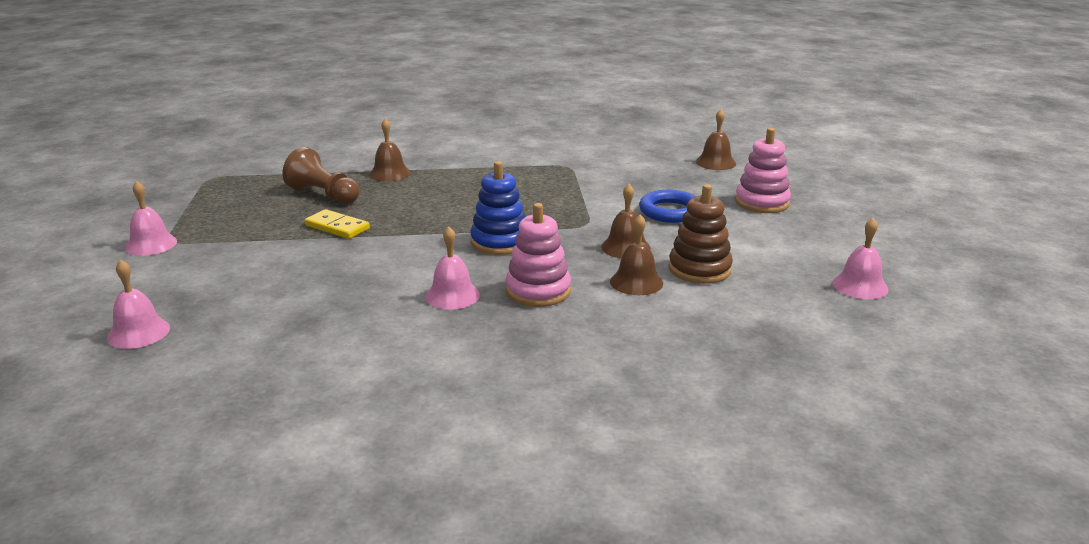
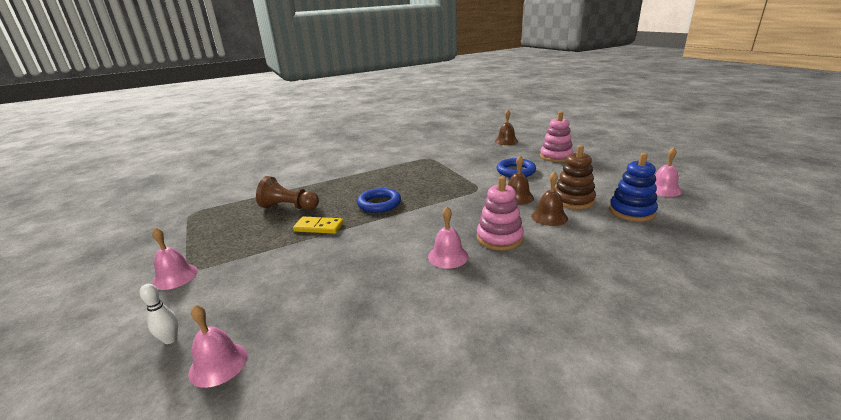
camera: 20 degrees left, 0 degrees up
brown bell [369,118,411,181] -> none
blue stacking toy [470,161,525,255] -> blue stacking toy moved to [609,153,658,222]
none -> white bowling pin [140,284,178,344]
none -> blue ring [357,188,401,213]

